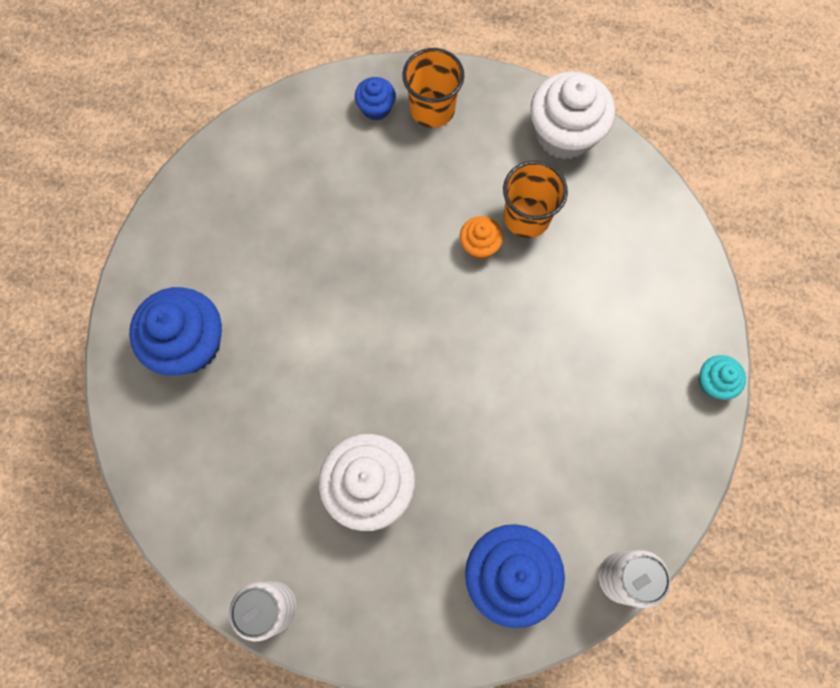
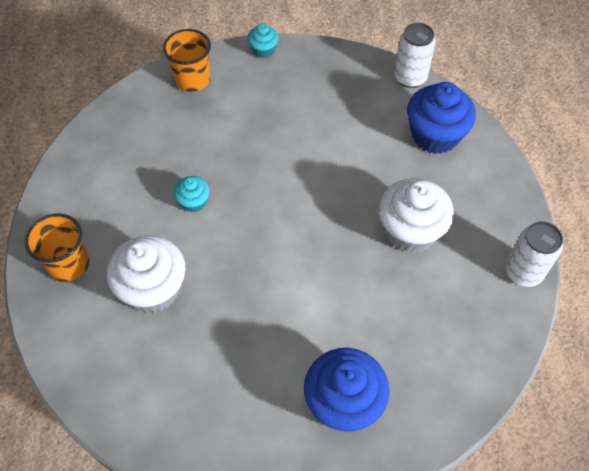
camera: 105 degrees left, 15 degrees down
blue cupcake [355,77,396,121] -> none
orange cupcake [460,216,503,260] -> turquoise cupcake [174,176,210,213]
orange cup [503,161,568,238] -> orange cup moved to [163,29,211,92]
white cupcake [530,72,615,160] -> white cupcake moved to [107,235,186,313]

